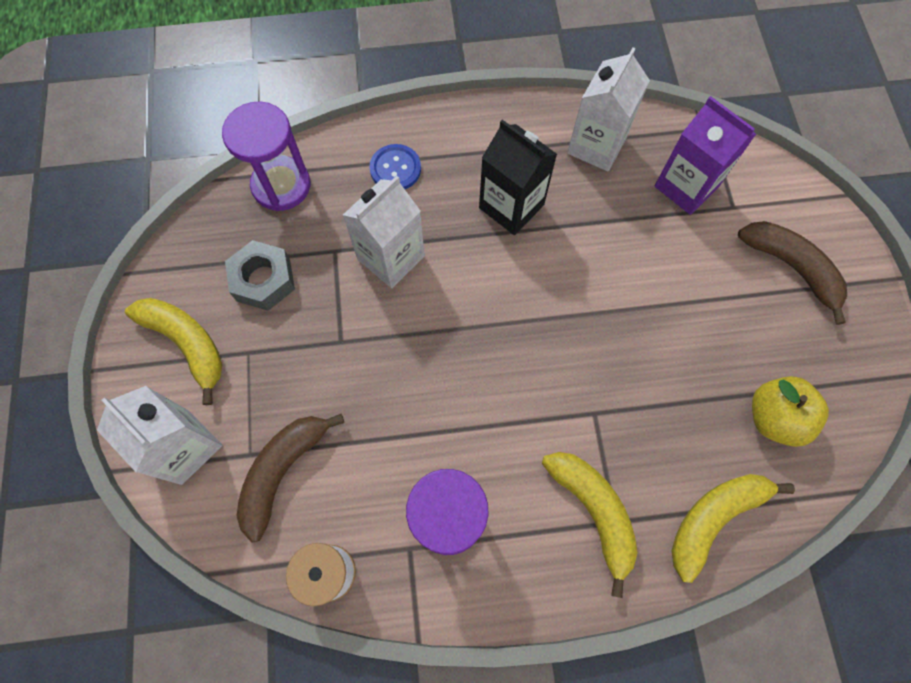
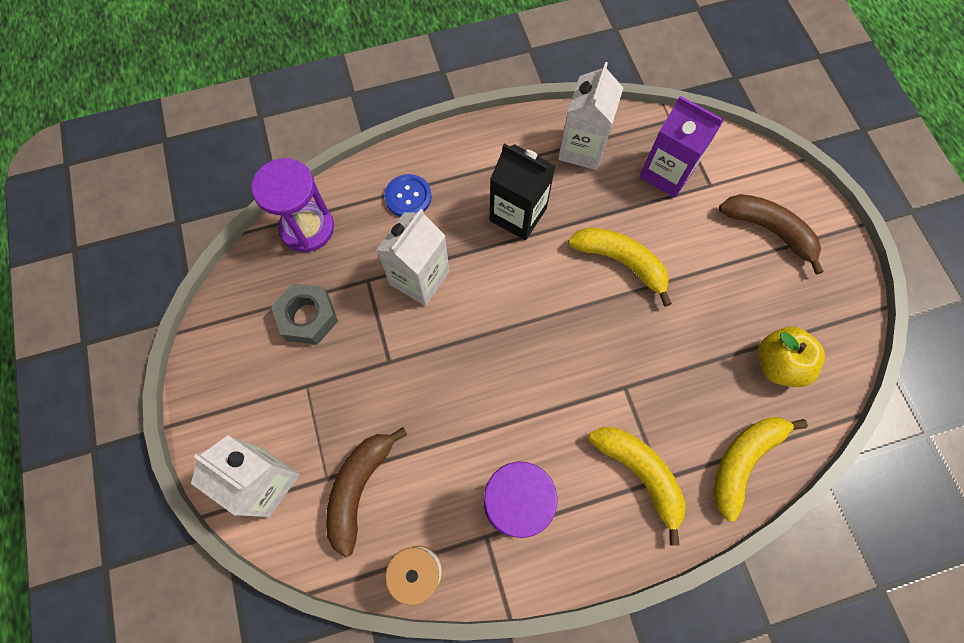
camera: 10 degrees left, 0 degrees up
yellow banana [125,298,222,405] -> yellow banana moved to [568,227,672,307]

